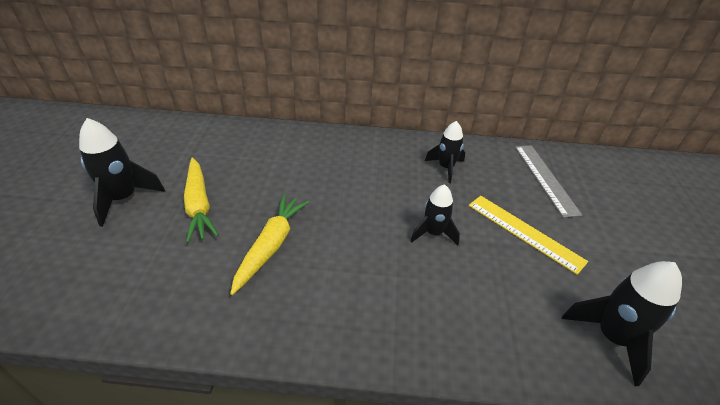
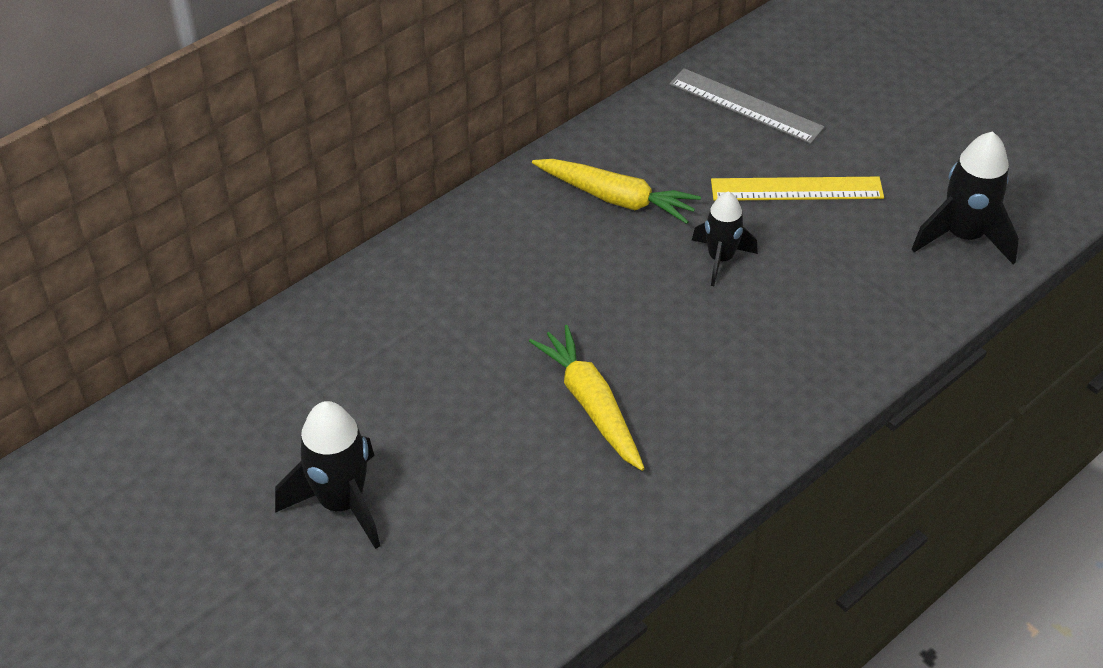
camera: 45 degrees left, 5 degrees up
yellow carrot [184,158,219,243] -> yellow carrot moved to [532,159,701,224]
black rocket [425,121,465,183] -> none

